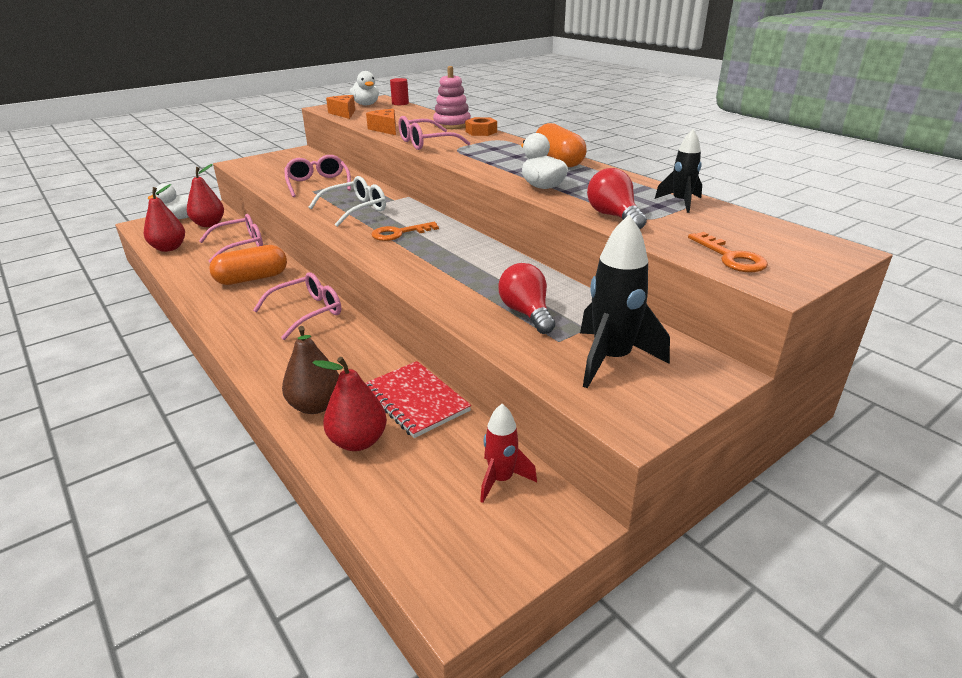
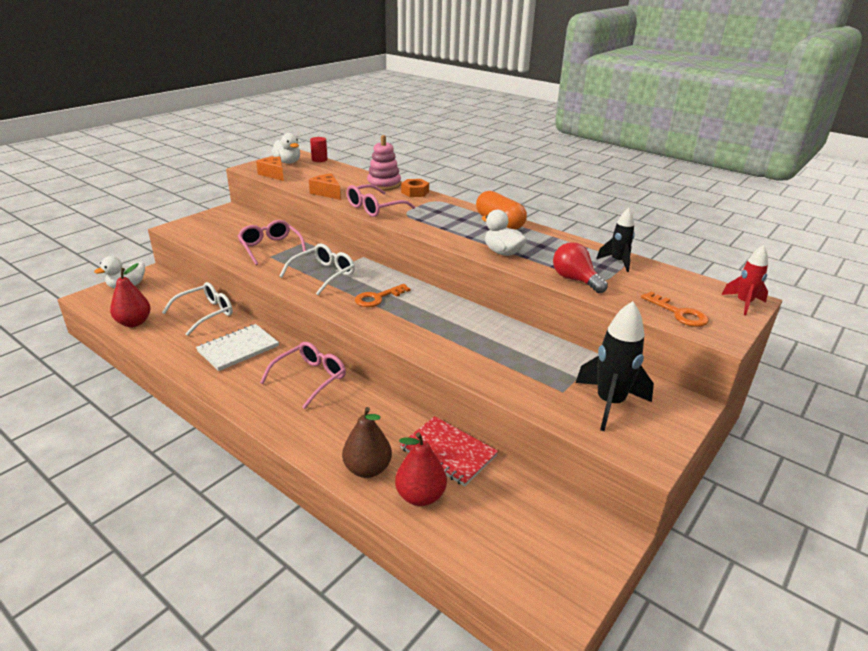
camera: 15 degrees left, 0 degrees up
red pear [187,164,224,227] -> none
pink glasses [199,214,263,263] -> white glasses [162,282,233,336]
orange capsule [209,245,287,285] -> white notebook [196,324,279,371]
red rocket [480,404,537,503] -> red rocket moved to [722,245,768,315]
red light bulb [498,263,555,334] -> none

